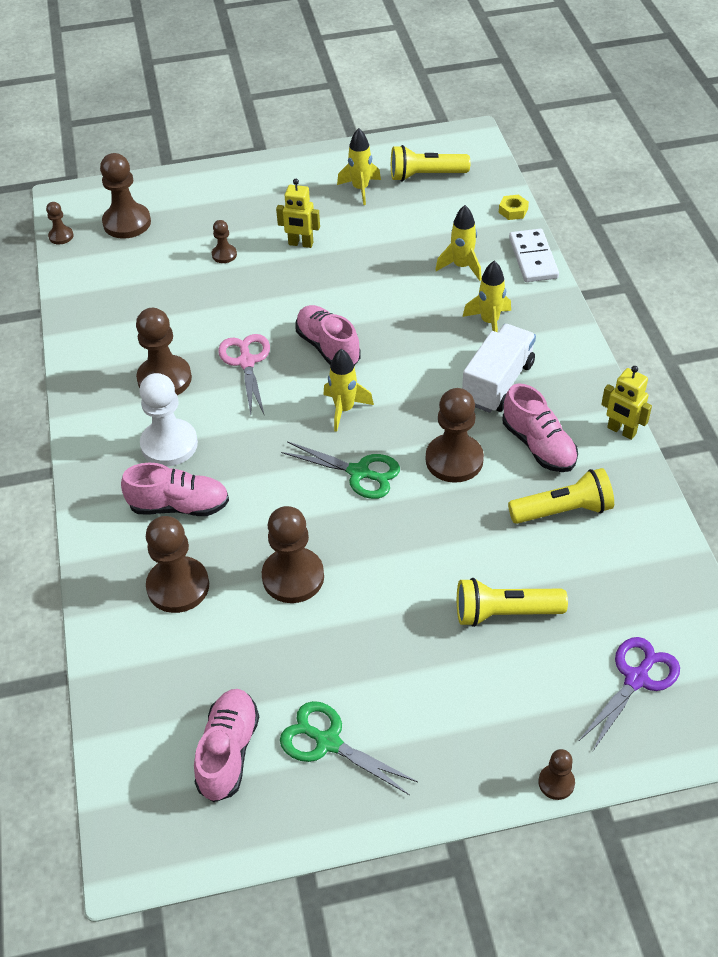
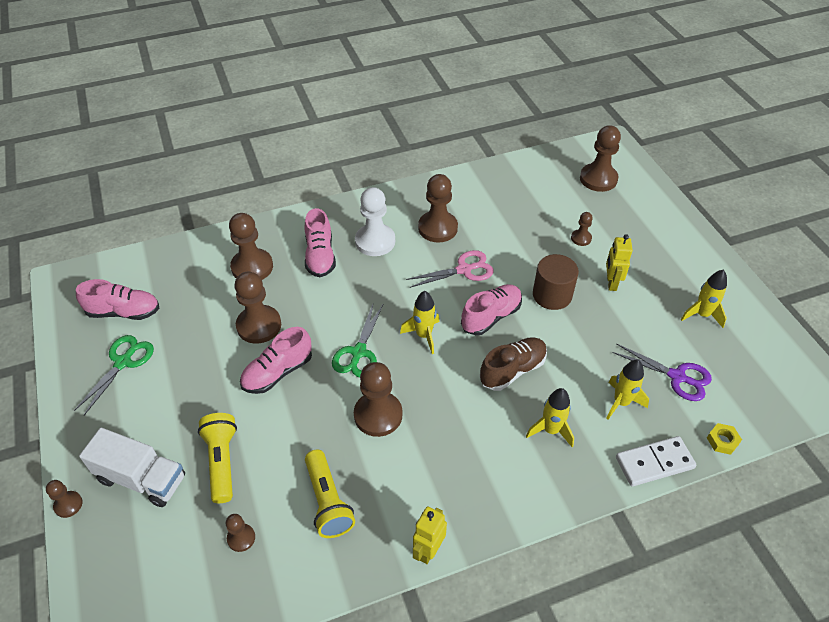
camera: 80 degrees right, 0 degrees up
brown pawn [46,202,74,245] -> brown pawn moved to [226,514,255,552]
yellow flashlight [391,145,470,181] -> none
white truck [462,324,536,413] -> white truck moved to [79,428,185,507]
pink shoe [503,384,578,472] -> pink shoe moved to [240,327,312,394]
purple scissors [578,637,680,751] -> purple scissors moved to [612,344,712,401]
none -> brown shoe [480,337,547,391]
none -> brown cylinder [533,254,579,310]

